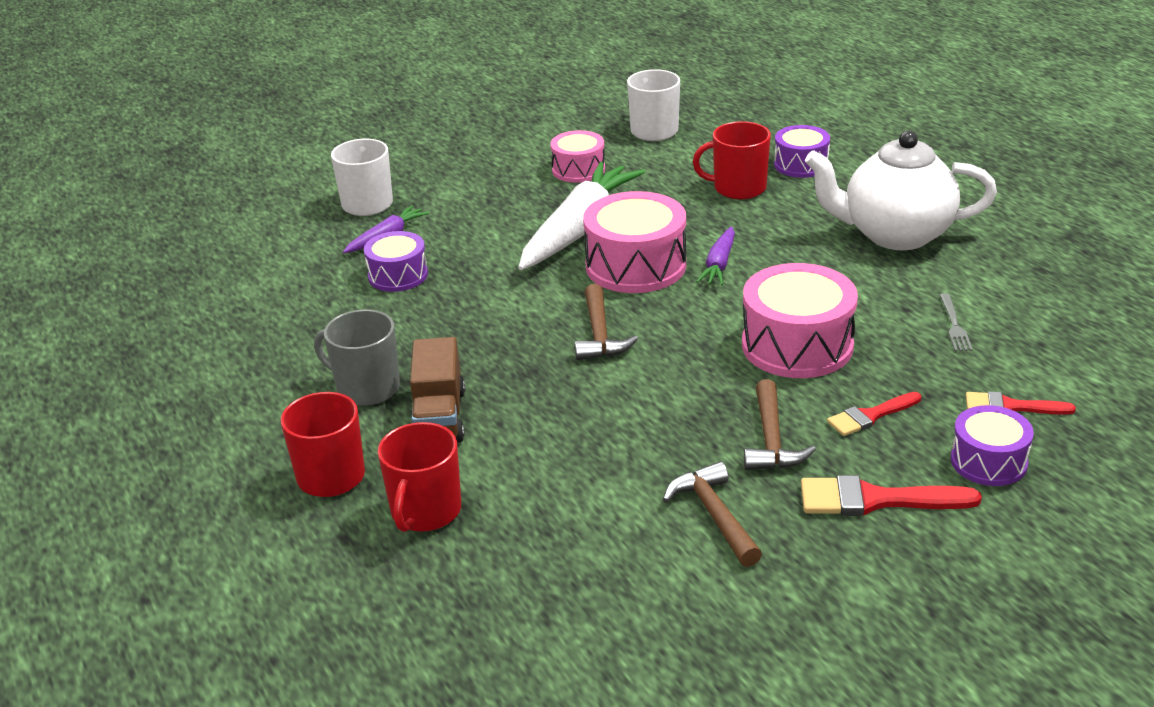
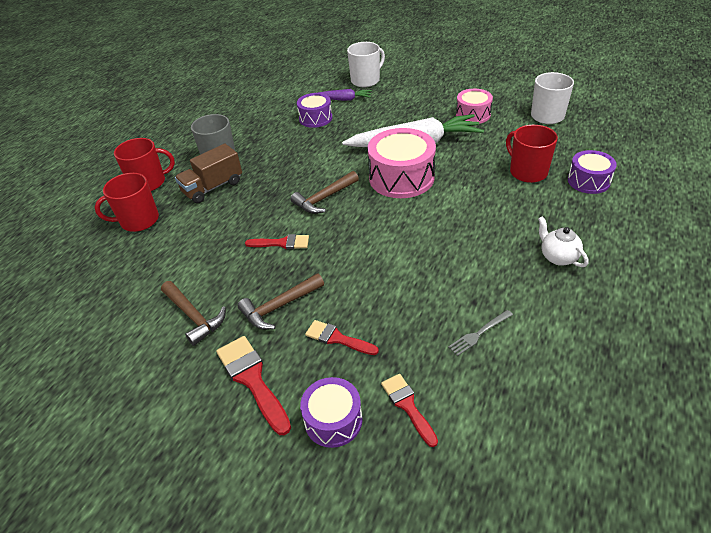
camera: 55 degrees right, 10 degrees up
brown hammer [663,461,762,567] -> brown hammer turned 105 degrees clockwise [161,281,226,346]
purple carrot [696,226,735,285] -> none
pink drum [742,263,858,378] -> none
white teapot [805,131,997,250] -> white teapot [538,216,589,267], size x0.45
none -> red brush [245,234,309,249]

